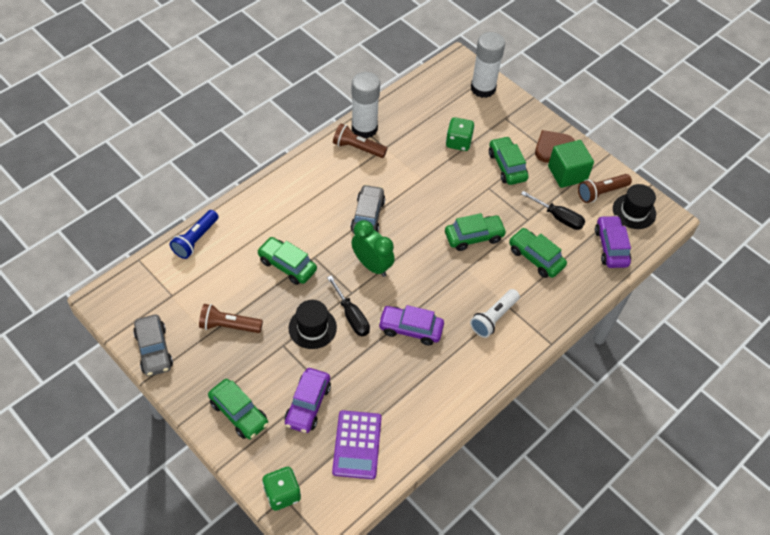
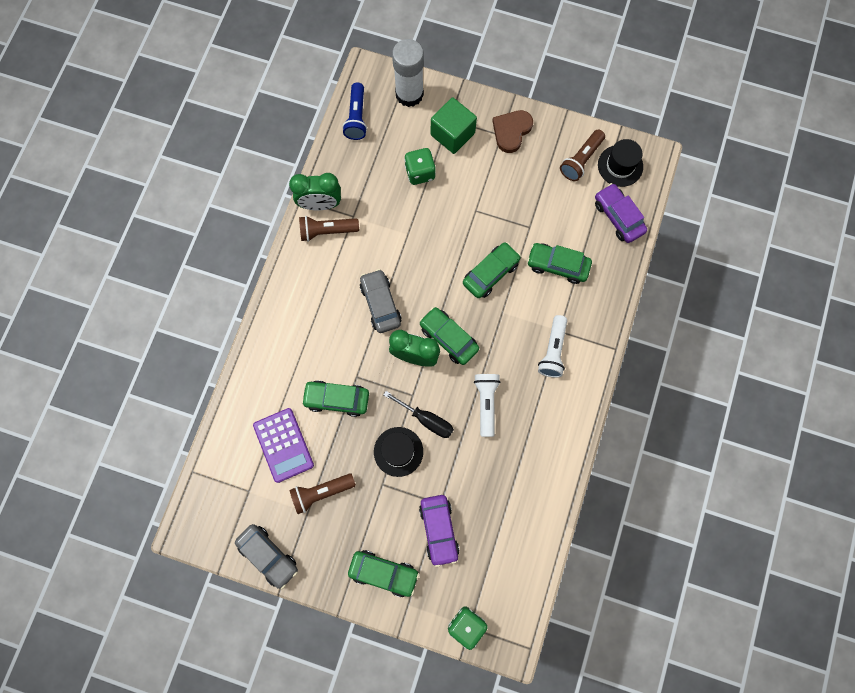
camera: 25 degrees left, 20 degrees up
blue flashlight [170,210,218,259] -> blue flashlight moved to [342,82,367,140]
purple calculator [332,410,382,479] -> purple calculator moved to [253,408,314,483]
white glue stick [352,72,380,139] -> green clock [289,173,341,210]
purple car [378,305,444,345] -> white flashlight [474,374,501,437]
green car [489,136,528,185] -> green car moved to [419,307,479,365]
black screwdriver [521,191,585,230] -> none
green cube [548,140,594,188] -> green cube moved to [431,98,477,154]

